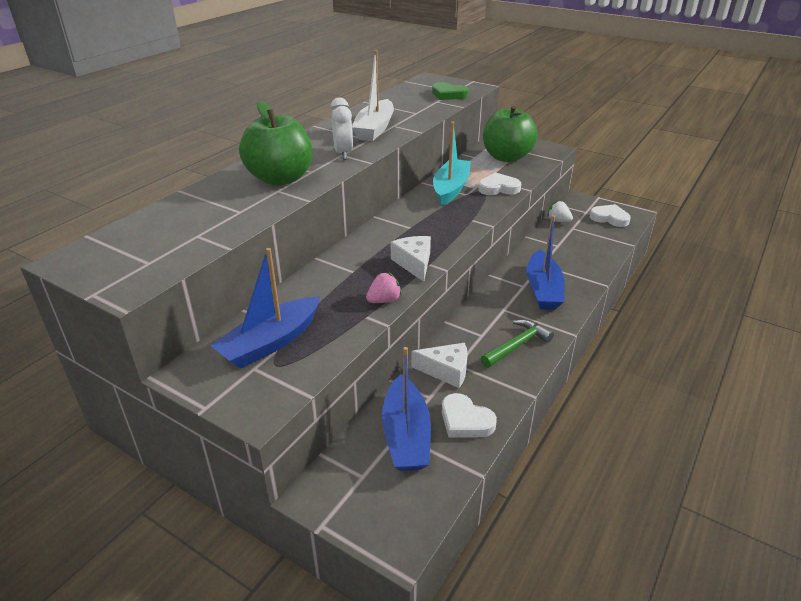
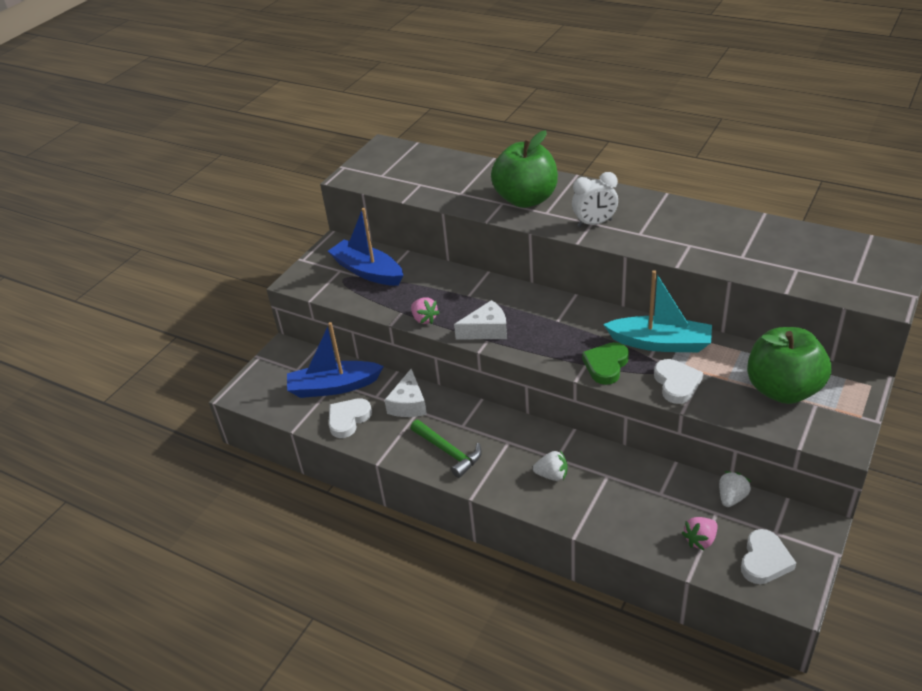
camera: 90 degrees right, 5 degrees up
white boat [352,50,394,141] -> none
green heart [432,82,469,100] -> green heart moved to [582,342,629,385]
blue boat [527,215,565,310] -> white strawberry [533,450,568,481]
none -> pink strawberry [682,517,718,550]

